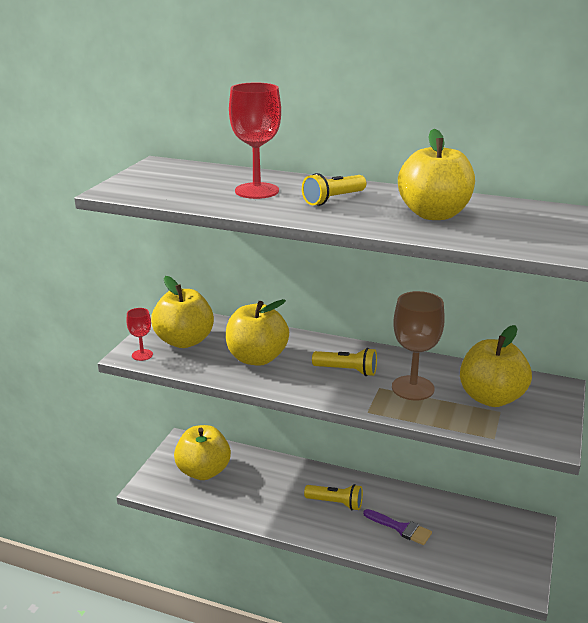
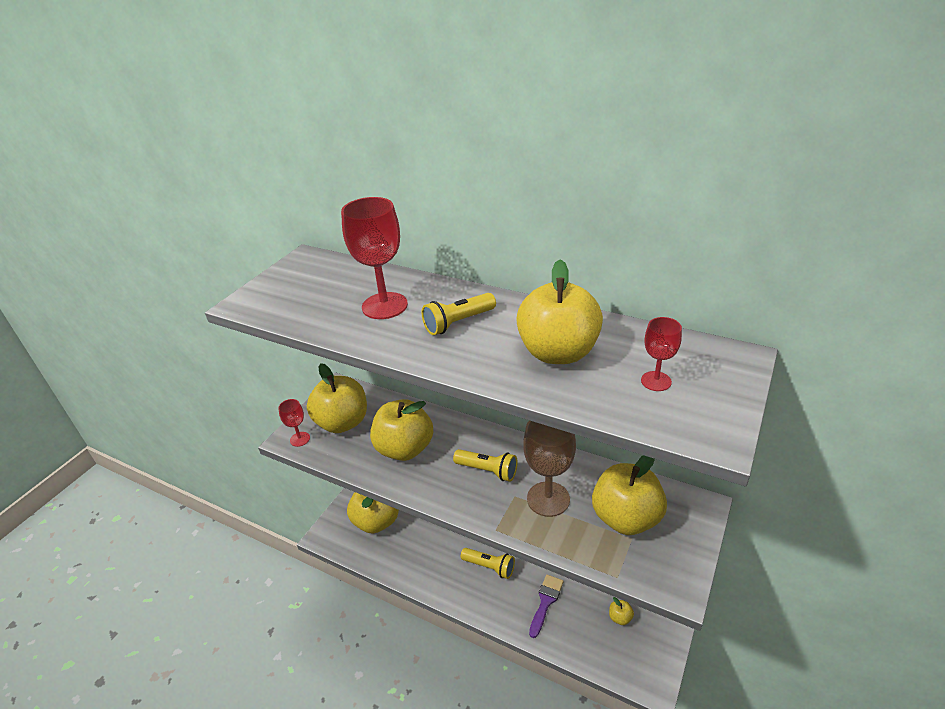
camera: 10 degrees right, 10 degrees up
purple brush [363,509,432,545] -> purple brush turned 105 degrees counterclockwise [529,575,564,638]
none -> yellow apple [609,597,634,625]
none -> red goblet [641,317,682,391]

